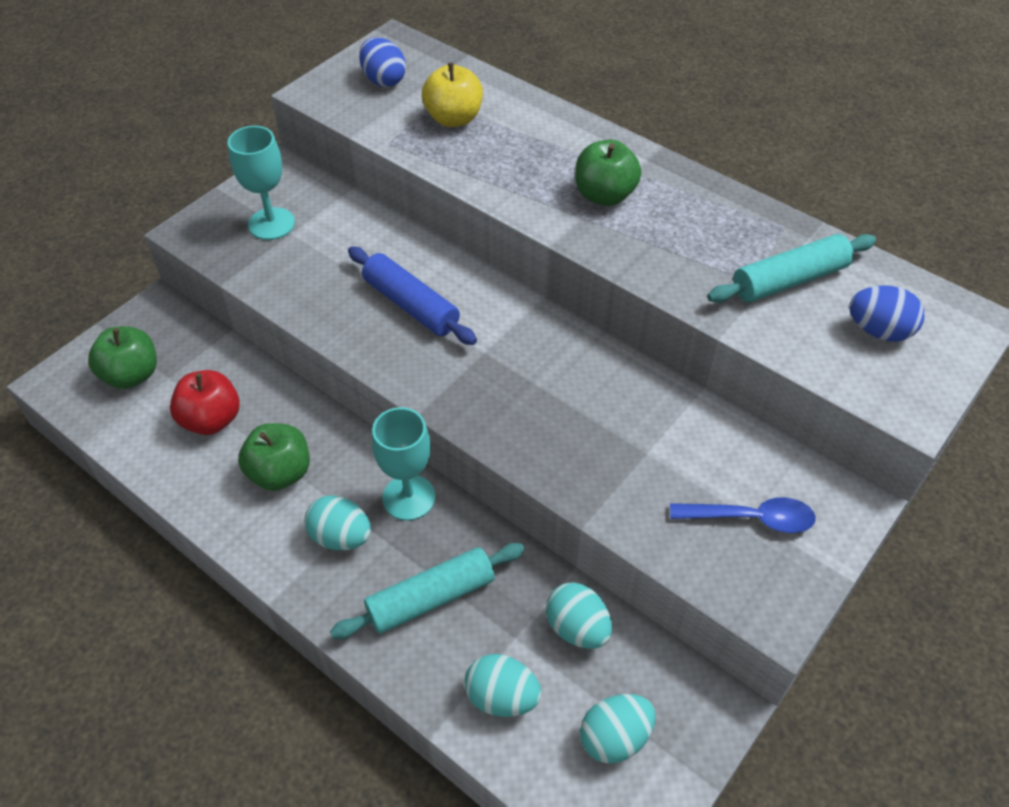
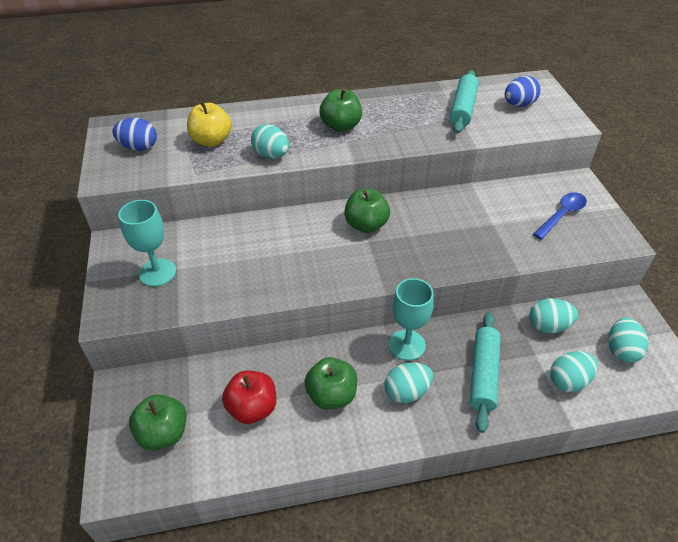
camera: 50 degrees left, 5 degrees down
blue rolling pin [348,246,477,345] -> none
none -> turquoise egg [251,124,289,159]
none -> green apple [344,188,390,233]

